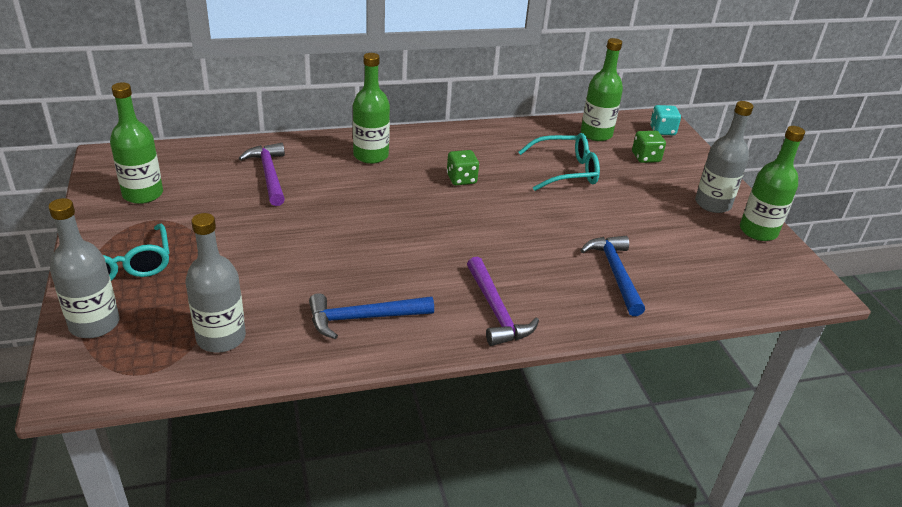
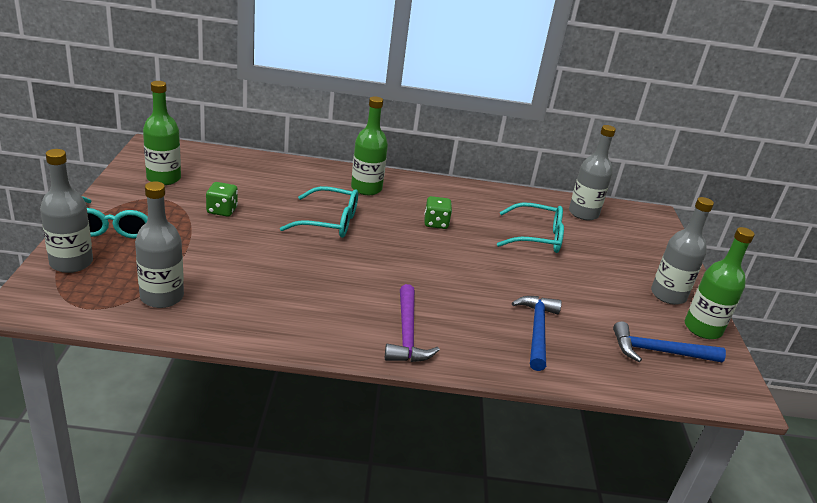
camera: 15 degrees right, 5 degrees down
purple hammer [239,143,285,206] -> none
blue hammer [309,293,434,339] -> blue hammer moved to [613,321,726,363]
green bottle [581,38,623,141] -> grey bottle [569,125,616,220]
green dice [632,131,666,163] -> green dice moved to [206,182,238,217]
turquoise dice [650,105,681,135] -> none
none -> turquoise glasses [280,186,358,238]

